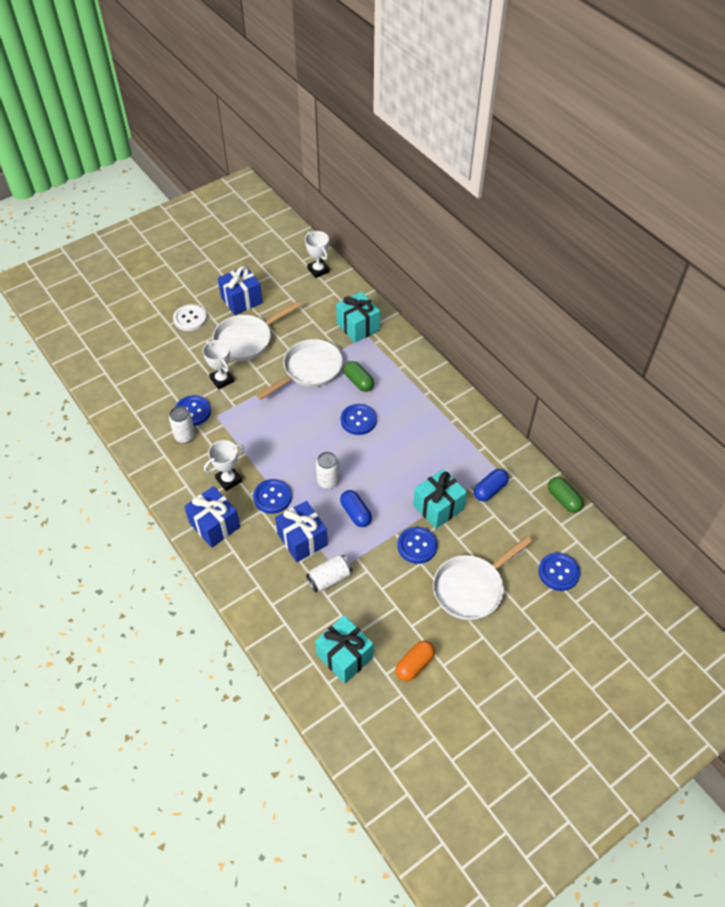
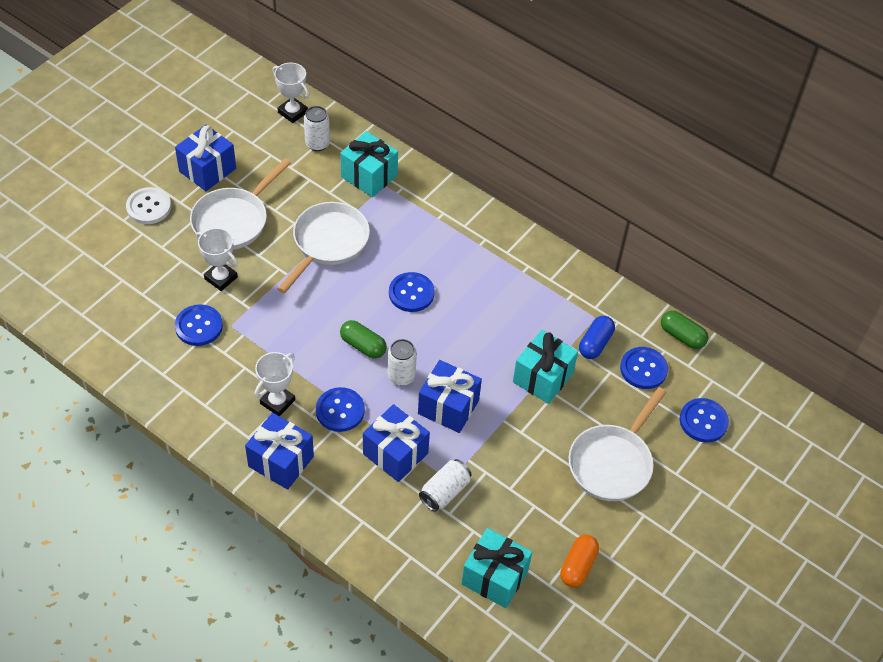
camera: 20 degrees left, 0 degrees up
white can [169,406,195,443] -> white can moved to [304,106,330,151]
blue capsule [340,490,372,527] -> blue gift [418,360,482,433]
green capsule [344,361,374,392] -> green capsule moved to [340,320,387,359]
blue button [397,527,437,564] -> blue button moved to [620,347,668,389]

